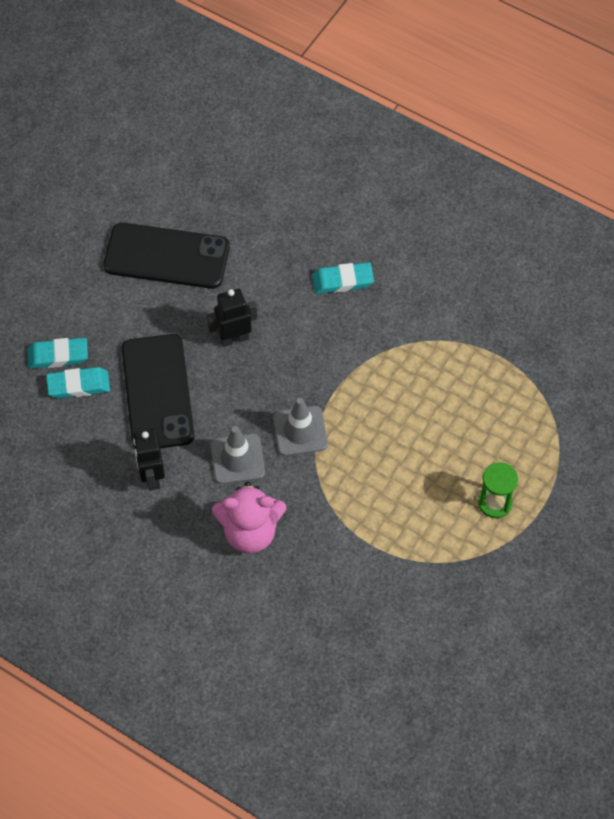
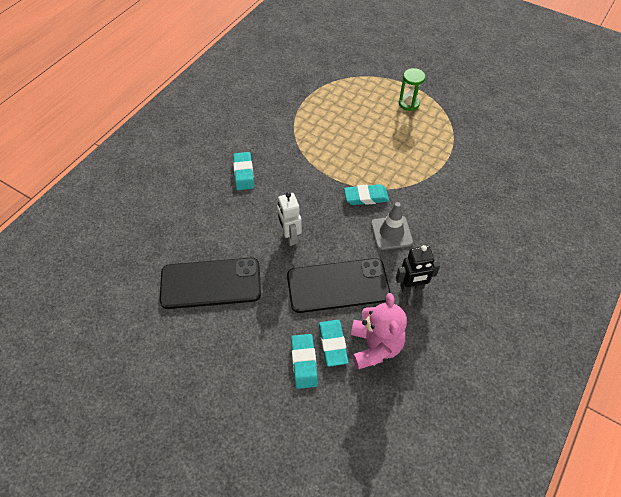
camera: 90 degrees left, 5 degrees down
black phone [103,223,230,289] -> black phone turned 75 degrees clockwise [160,258,261,309]
black robot [207,289,257,347] -> white robot [277,192,302,246]
pink teddy bear [212,482,286,553] -> pink teddy bear moved to [351,293,407,369]
grey traffic cone [273,398,328,456] -> turquoise eraser [344,184,389,205]

